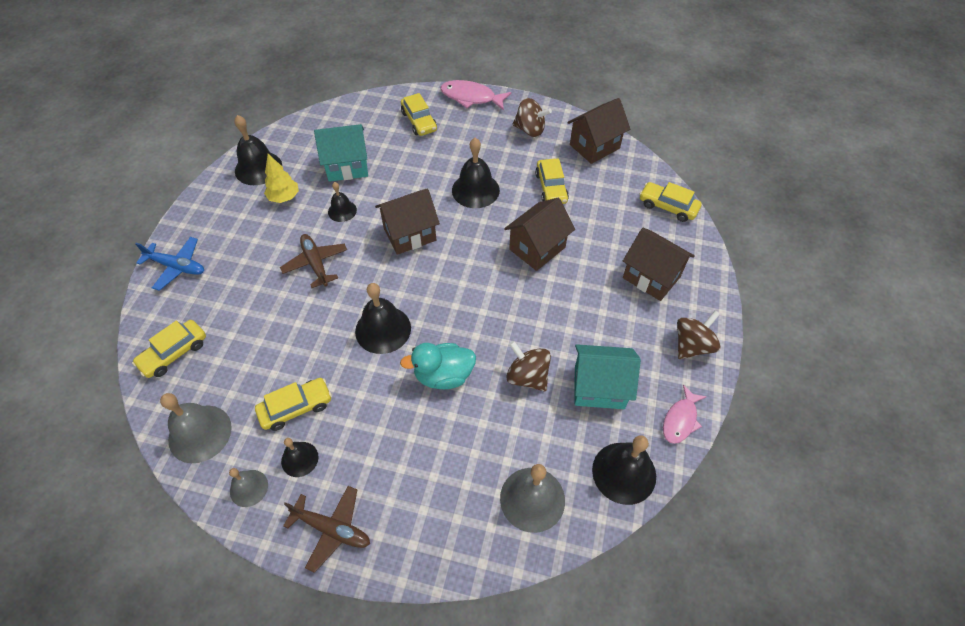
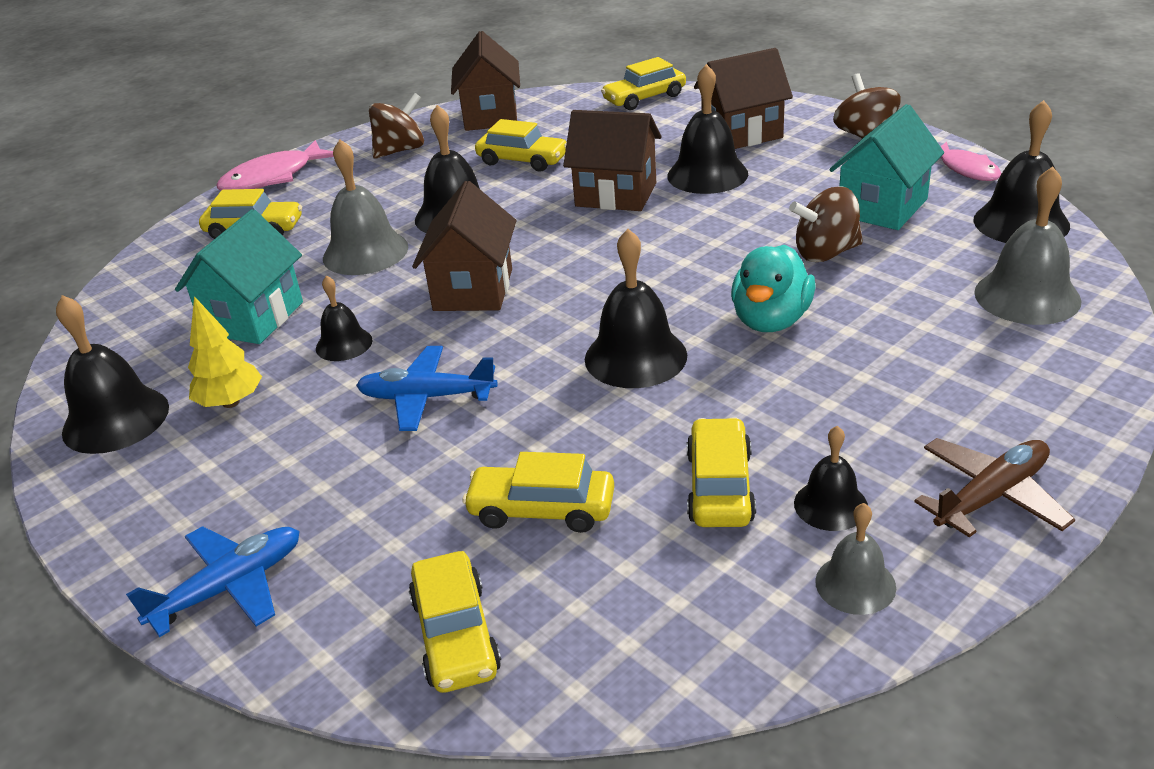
camera: 55 degrees left, 20 degrees down
grey bell [160,393,232,463] -> grey bell moved to [323,139,408,275]
brown plane [280,234,347,288] -> blue plane [356,346,497,431]
brown house [504,198,575,271] -> brown house turned 60 degrees counterclockwise [563,110,662,211]
none -> yellow car [462,452,614,533]
none -> black bell [668,64,748,194]

